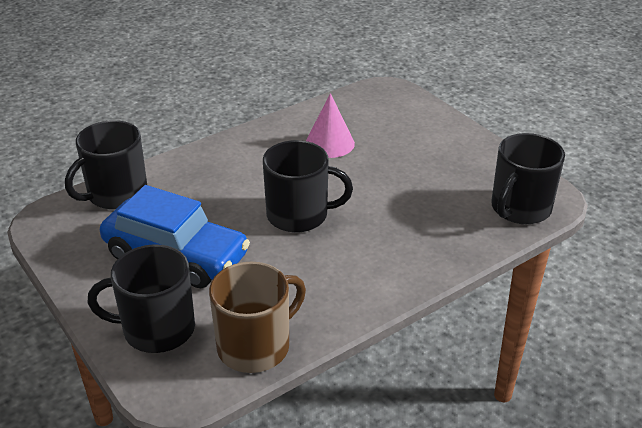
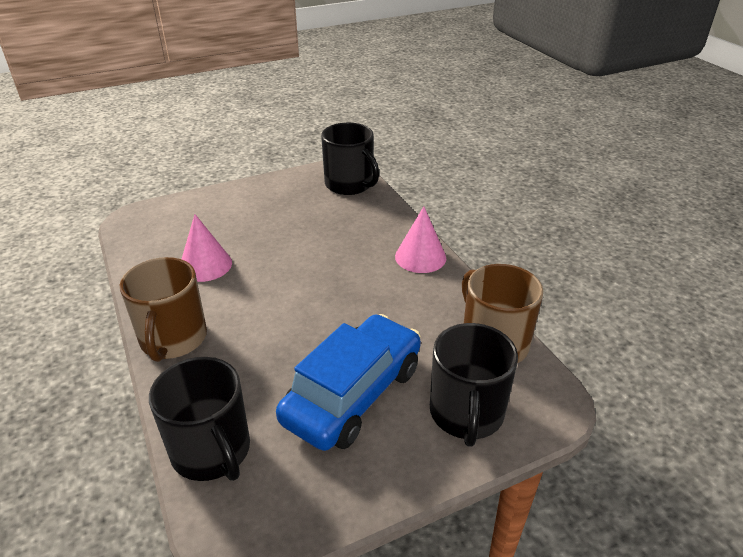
camera: 80 degrees left, 0 degrees up
black mug [263,140,353,233] -> none
none -> brown mug [120,257,207,362]
none -> pink cone [395,206,446,273]

